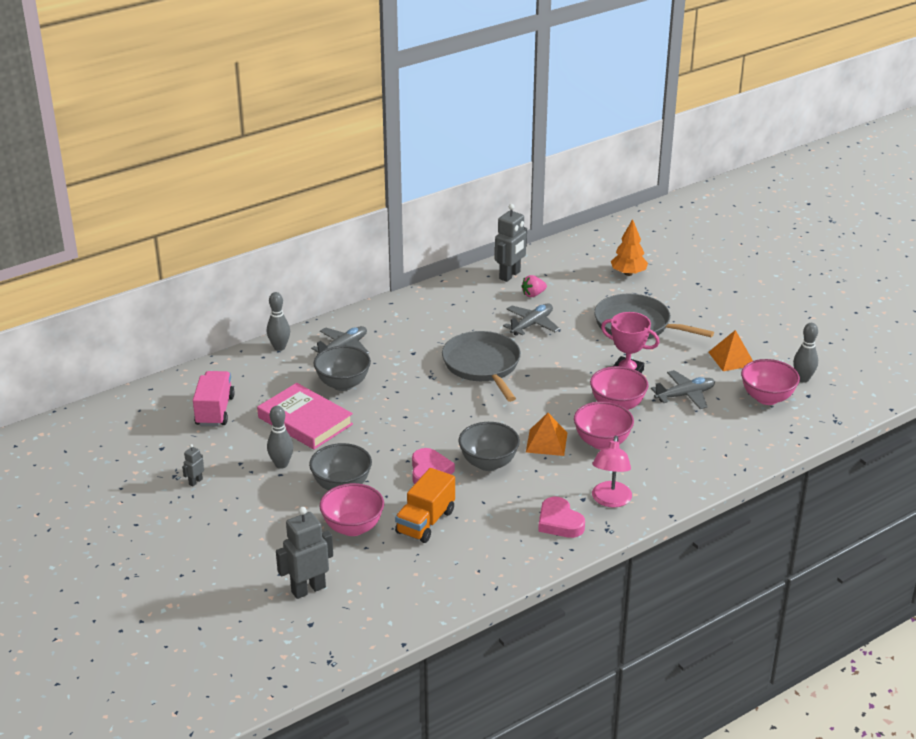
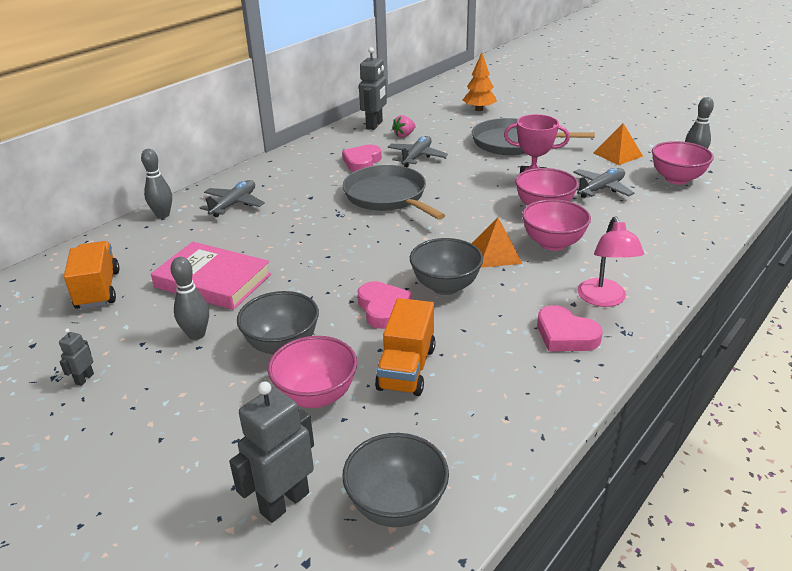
camera: 15 degrees left, 0 degrees up
pink truck [193,371,235,426] -> orange truck [64,241,119,309]
grey bowl [314,346,371,391] -> grey bowl moved to [342,433,449,527]
none -> pink heart [342,145,382,172]

